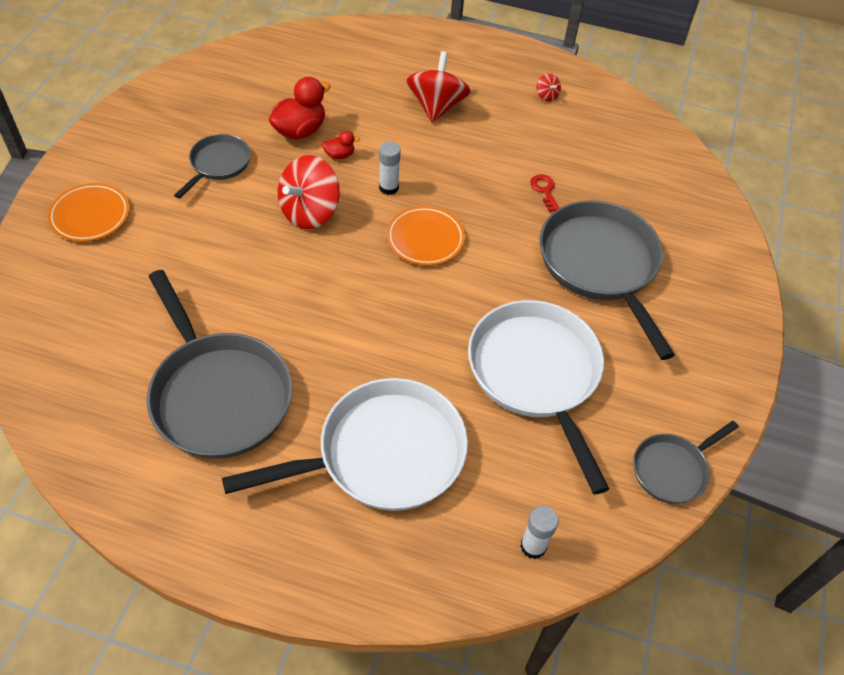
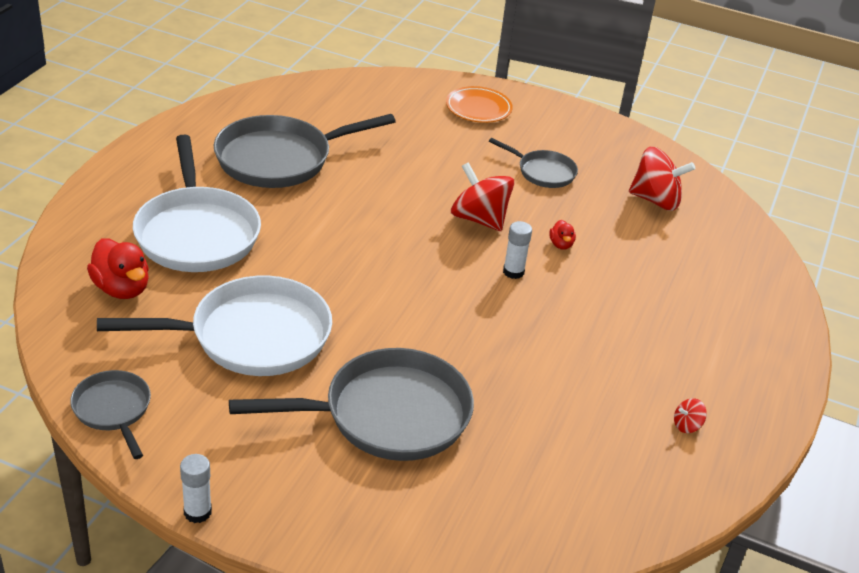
camera: 95 degrees right, 15 degrees down
red duck [268,77,331,140] -> red duck moved to [87,238,149,299]
orange plate [387,206,465,266] -> none
red spinning top [406,51,471,122] -> red spinning top moved to [629,147,695,211]
white glue stick [520,506,559,559] -> white glue stick moved to [180,454,212,523]
red key [530,174,559,212] -> none

